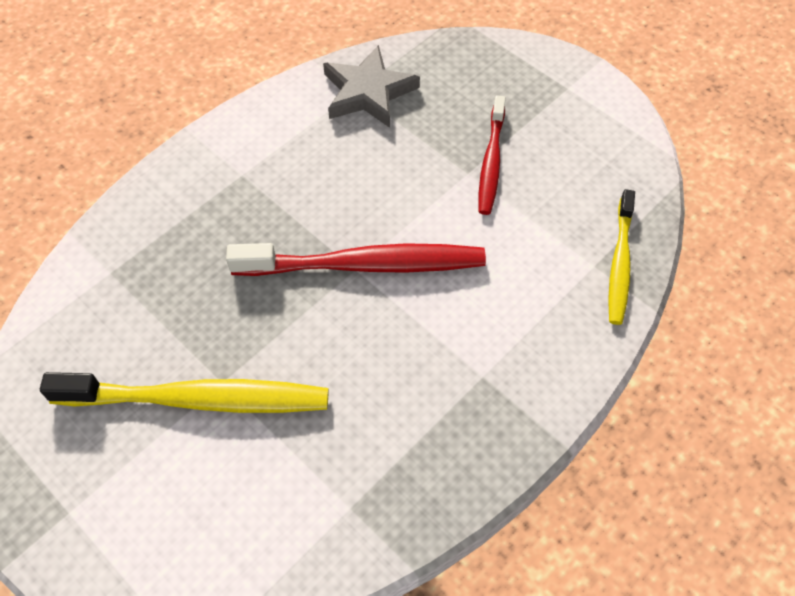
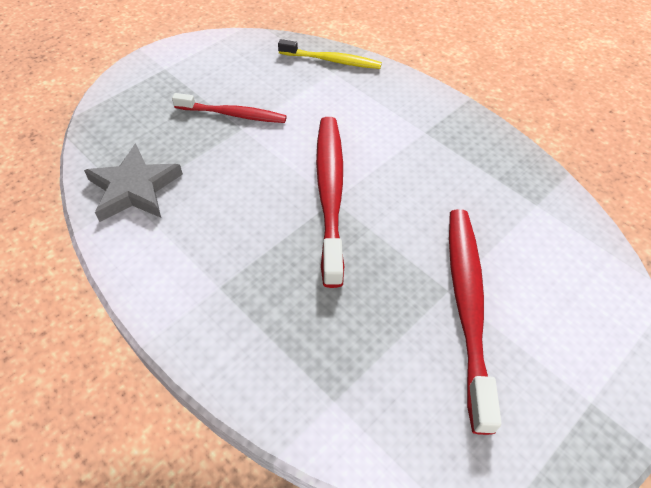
camera: 90 degrees left, 5 degrees down
yellow toothbrush [40,372,329,413] -> red toothbrush [449,209,502,435]

